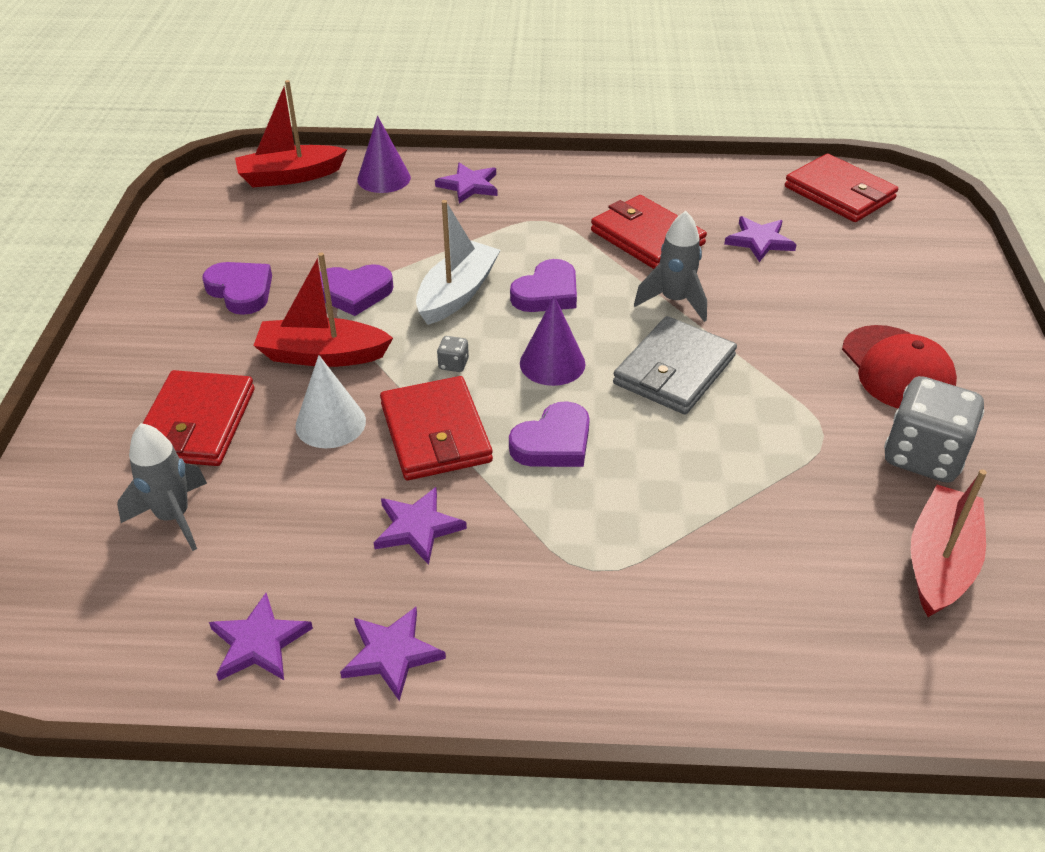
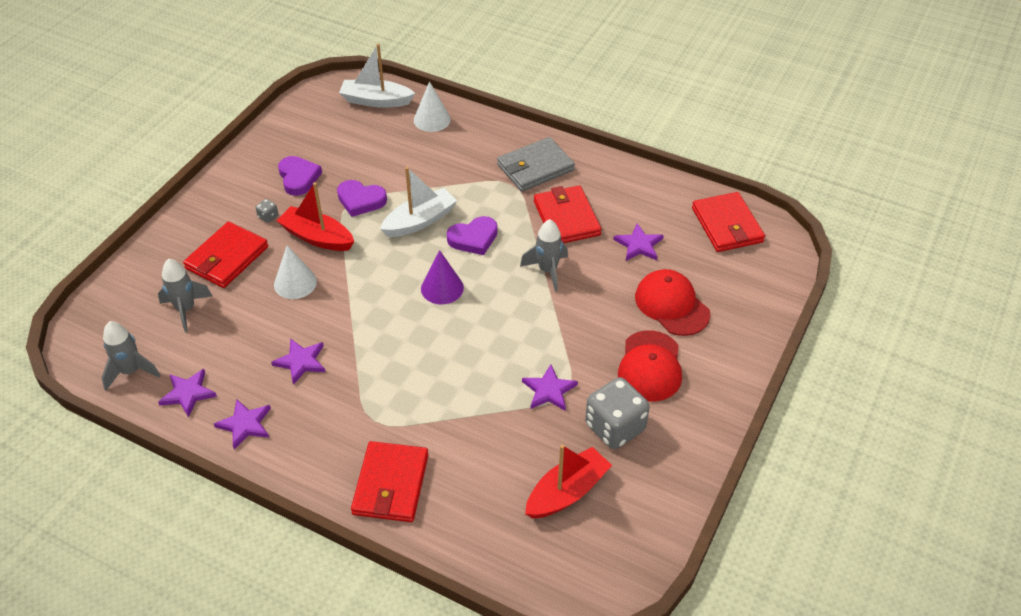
camera: 25 degrees right, 5 degrees up
red boat [235,80,347,187] -> white boat [339,44,415,108]
purple cone [357,116,411,193] -> white cone [414,81,451,132]
red wallet [380,376,493,480] -> red wallet moved to [351,441,428,522]
purple star [435,163,498,203] -> purple star moved to [522,364,578,411]
grey dice [437,336,469,372] -> grey dice moved to [256,199,278,223]
purple heart [509,401,590,467] -> none
grey wallet [613,316,737,414] -> grey wallet moved to [497,137,575,192]
none -> grey rocket [101,321,161,391]
none -> red cap [635,269,710,336]

